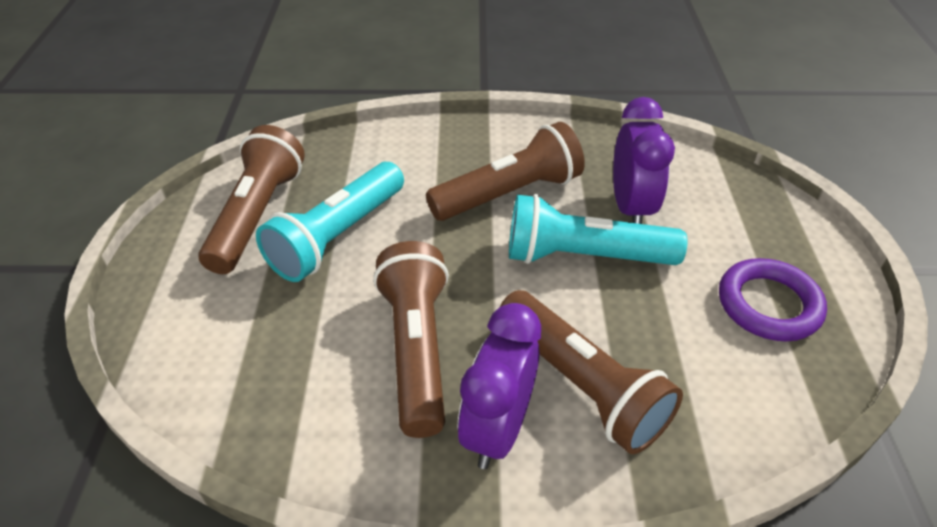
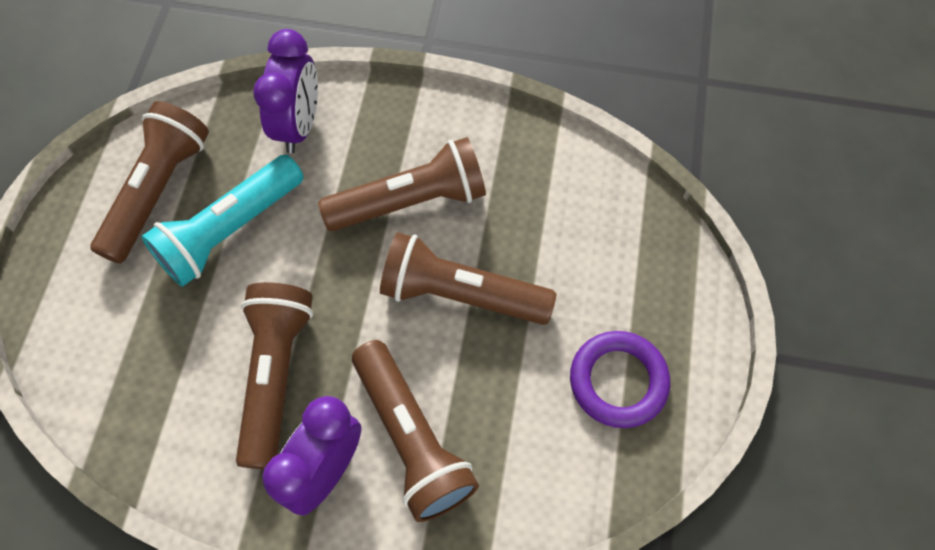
camera: 10 degrees right, 20 degrees up
turquoise flashlight [509,194,688,265] -> brown flashlight [380,232,556,325]
purple clock [613,97,675,224] -> purple clock moved to [253,29,318,154]

